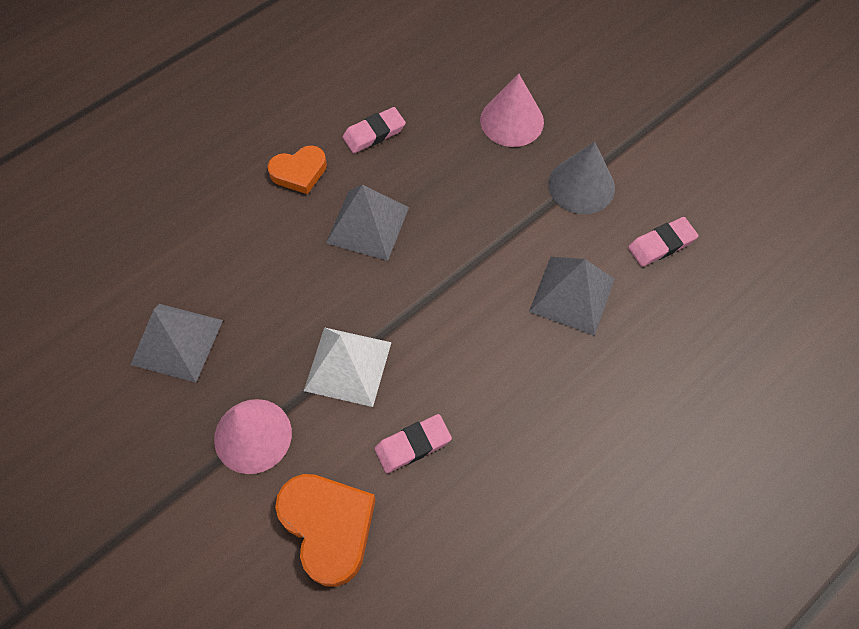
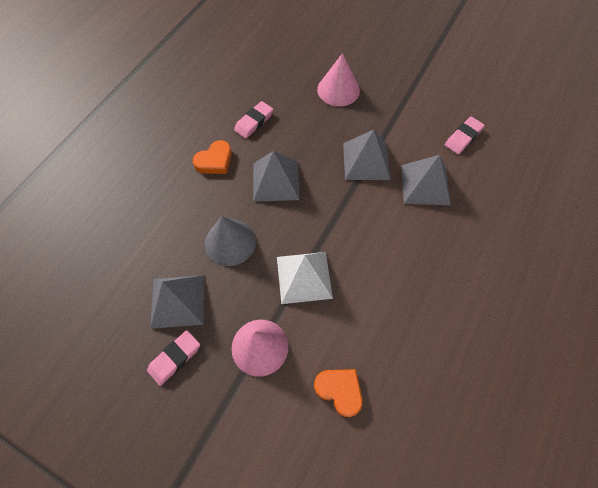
camera: 20 degrees left, 0 degrees up
orange heart [275,474,376,587] -> orange heart [314,369,363,417], size x0.64
pink eraser [374,414,452,473] -> pink eraser moved to [147,330,200,386]
grey cone [548,142,615,214] -> grey cone moved to [205,216,256,266]
none -> grey pyramid [343,129,390,180]

